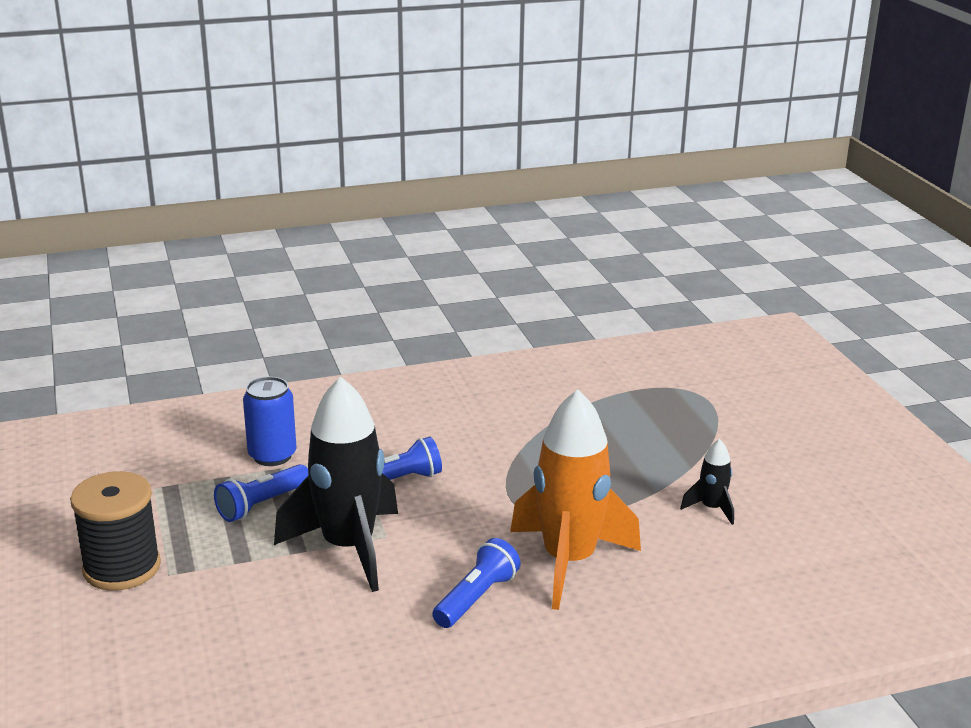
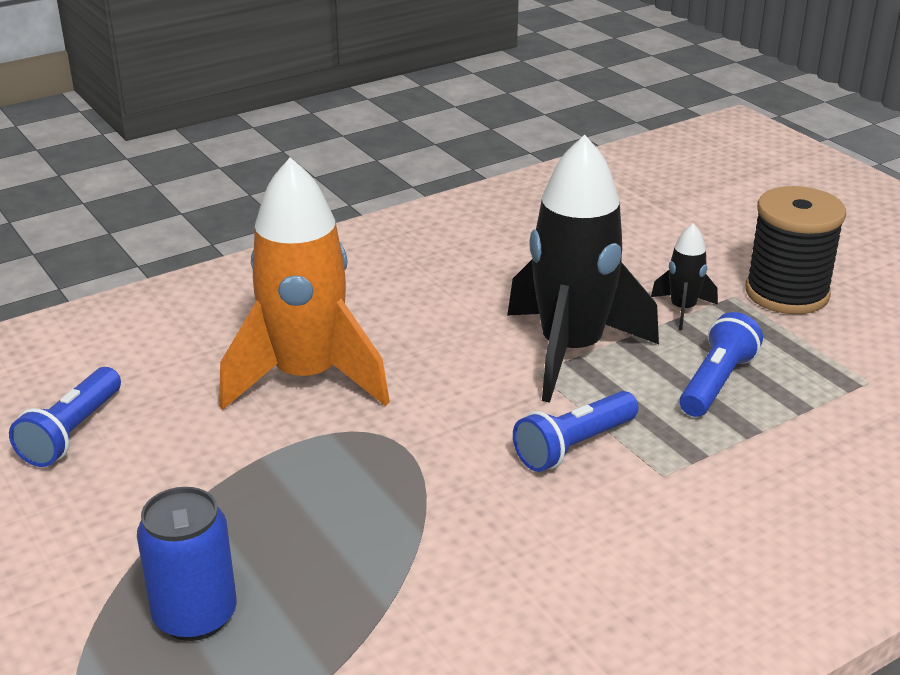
camera: 165 degrees right, 5 degrees up
blue can [243,377,296,466] -> blue can moved to [137,487,237,641]
blue flashlight [432,538,521,628] -> blue flashlight moved to [9,367,121,467]
black rocket [680,439,734,525] -> black rocket moved to [651,223,718,330]

